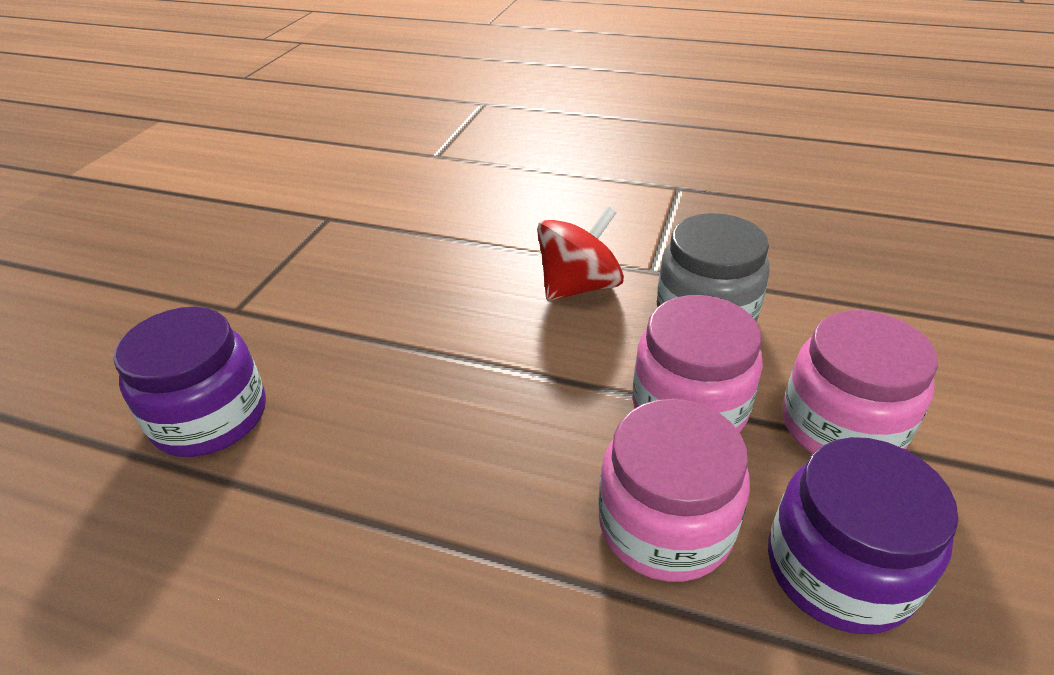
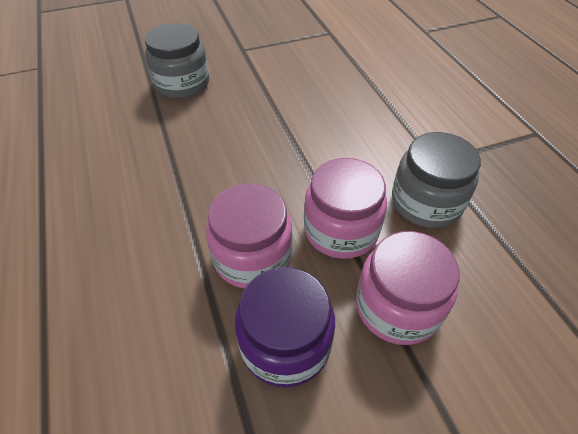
camera: 50 degrees right, 10 degrees up
purple jar [113,307,266,457] -> grey jar [145,23,209,99]
red spinning top [537,206,624,301] -> none

